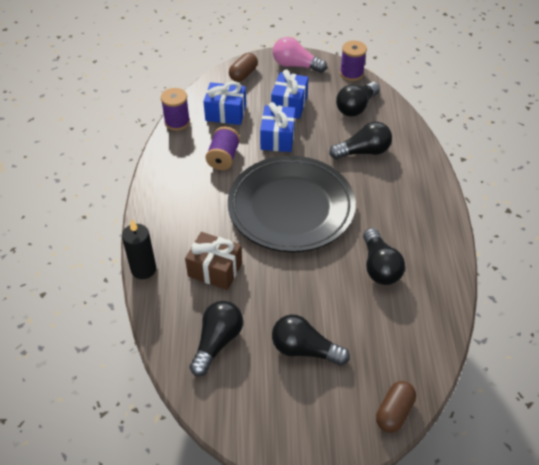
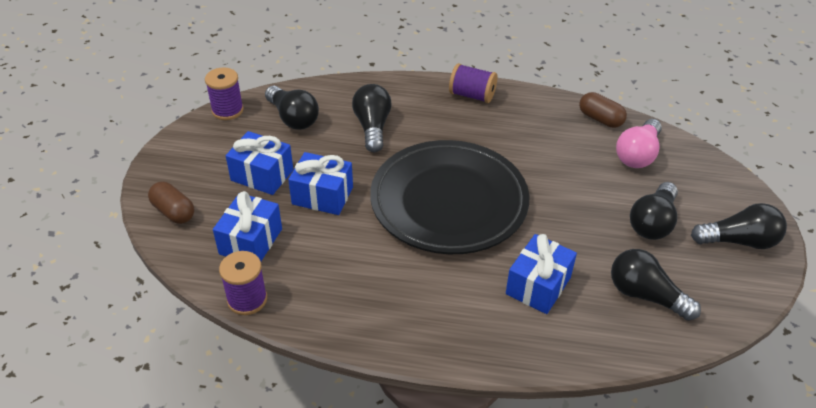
camera: 80 degrees left, 5 degrees down
black candle [122,220,156,279] -> none
brown gift [185,232,242,290] -> blue gift [506,234,577,314]
purple spool [206,127,240,170] -> purple spool moved to [449,63,498,103]
pink light bulb [273,37,327,73] -> pink light bulb moved to [616,119,662,168]
black light bulb [363,228,405,285] -> black light bulb moved to [691,203,787,249]
brown capsule [376,381,416,433] -> brown capsule moved to [579,92,627,128]

